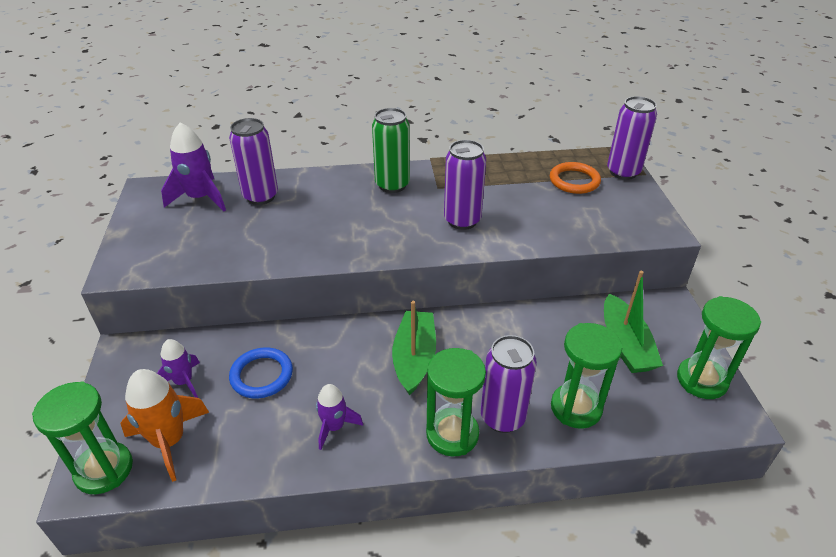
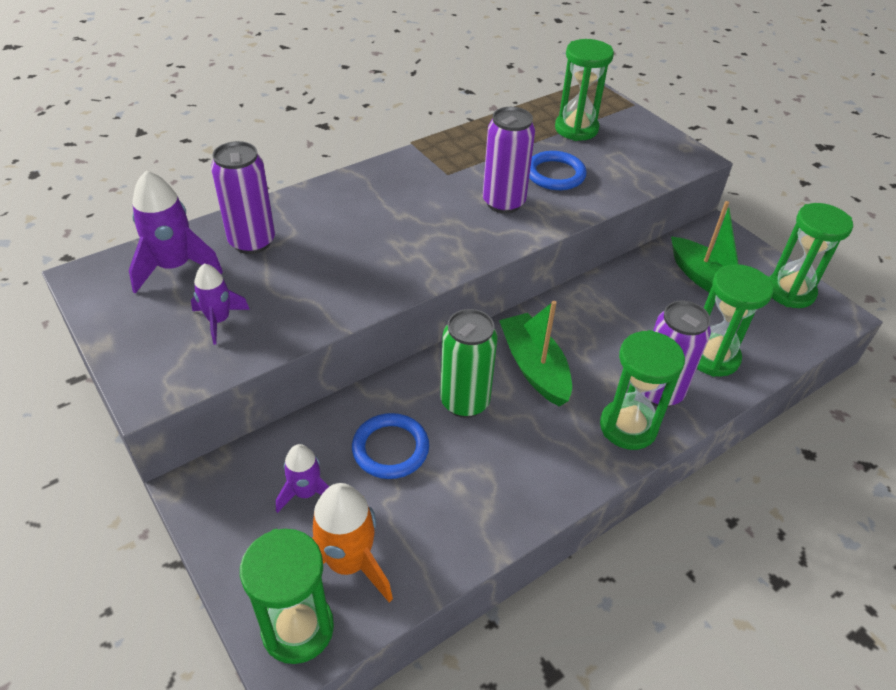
camera: 30 degrees left, 5 degrees up
purple rocket [316,384,363,450] -> purple rocket moved to [191,263,250,345]
green can [372,108,410,193] -> green can moved to [440,309,498,418]
orange ring [550,162,601,194] -> green hourglass [555,39,614,141]
purple can [607,96,657,180] -> none
none -> blue ring [529,151,586,190]

